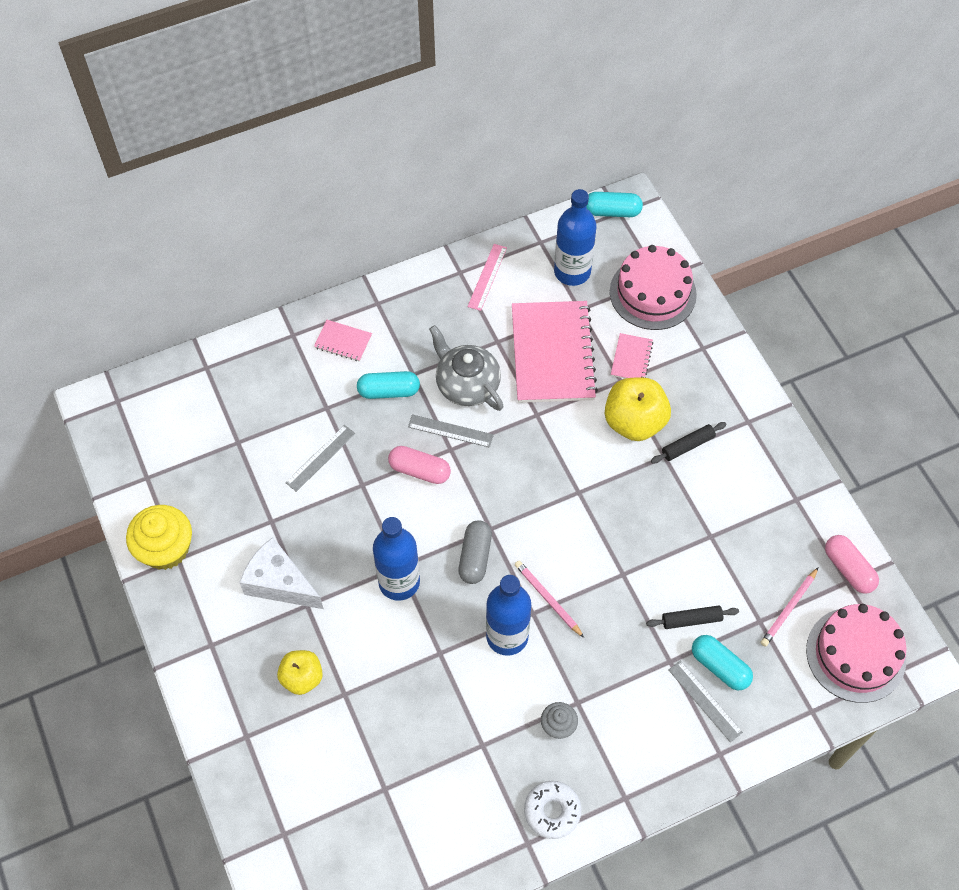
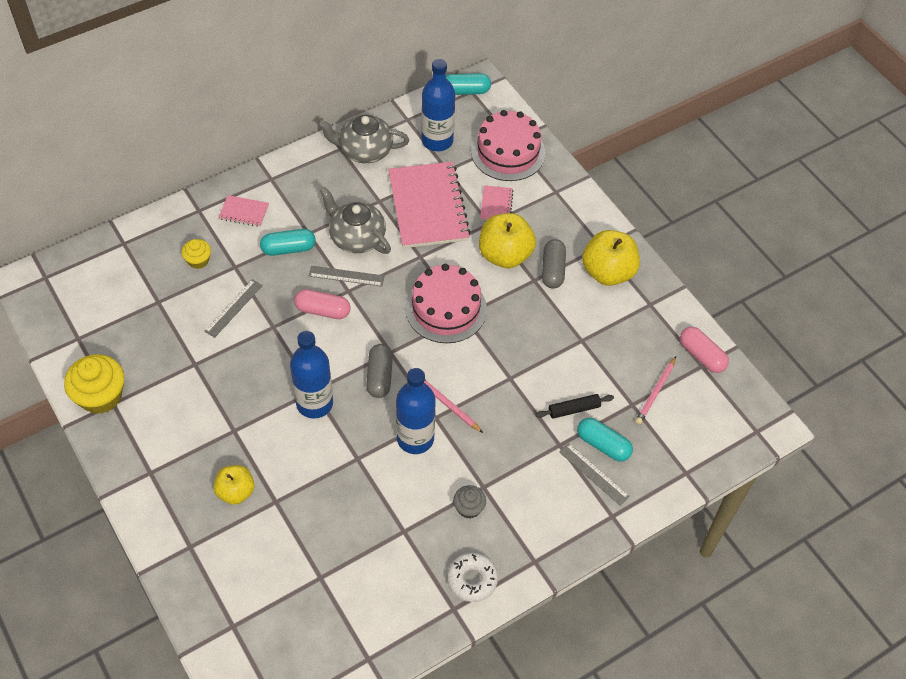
camera: 10 degrees left, 5 degrees down
white cheese [239,537,324,609] -> none
pink ruler [468,244,507,311] -> grey teapot [317,115,409,163]
black rolling pin [651,422,727,463] -> grey capsule [542,239,566,289]
pink cake [806,604,906,703] -> pink cake moved to [405,264,487,343]
none -> yellow cupcake [181,239,211,269]
none -> yellow apple [582,230,640,286]

